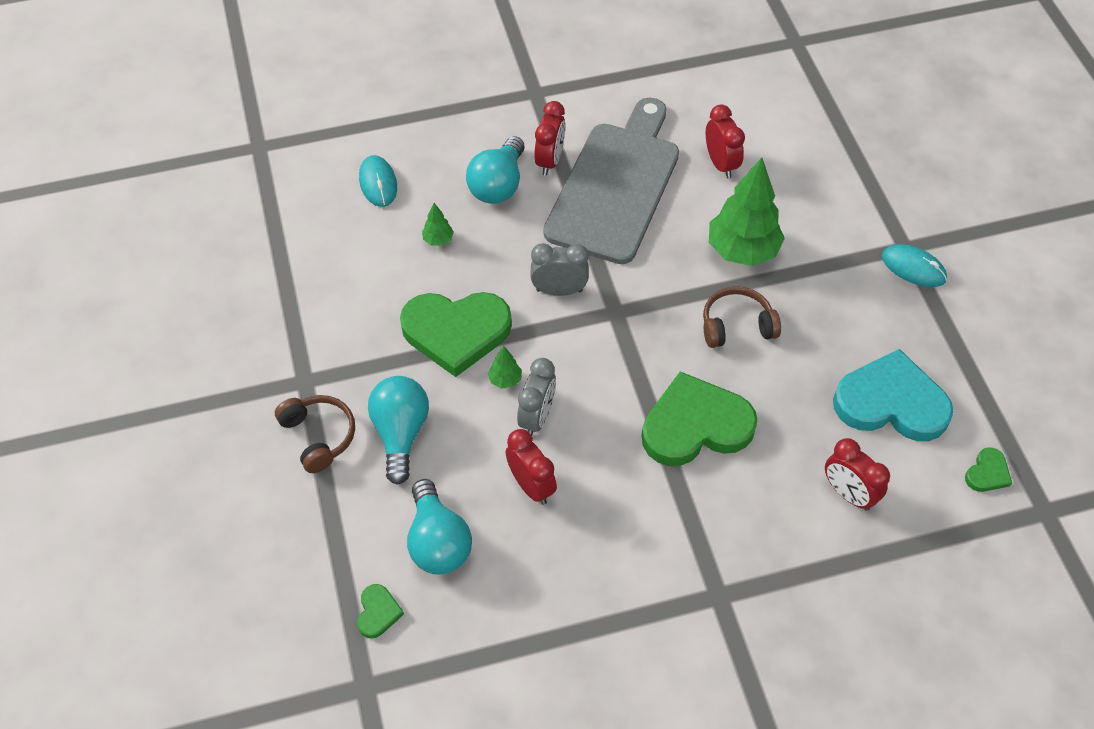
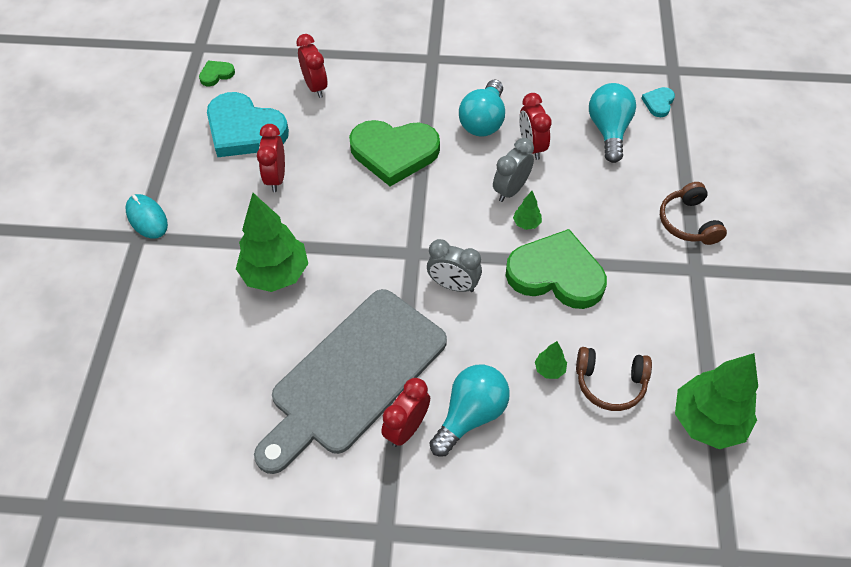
camera: 160 degrees left, 0 degrees up
green heart [357,584,404,639] -> turquoise heart [641,87,675,117]
turquoise mouse [359,155,397,207] -> none
turquoise light bulb [368,376,429,485] -> turquoise light bulb moved to [459,80,505,137]
brown headphones [703,286,781,348] -> brown headphones moved to [576,347,652,411]
red clock [706,104,745,179] -> red clock moved to [257,124,285,192]
none -> green tree [675,353,758,449]

